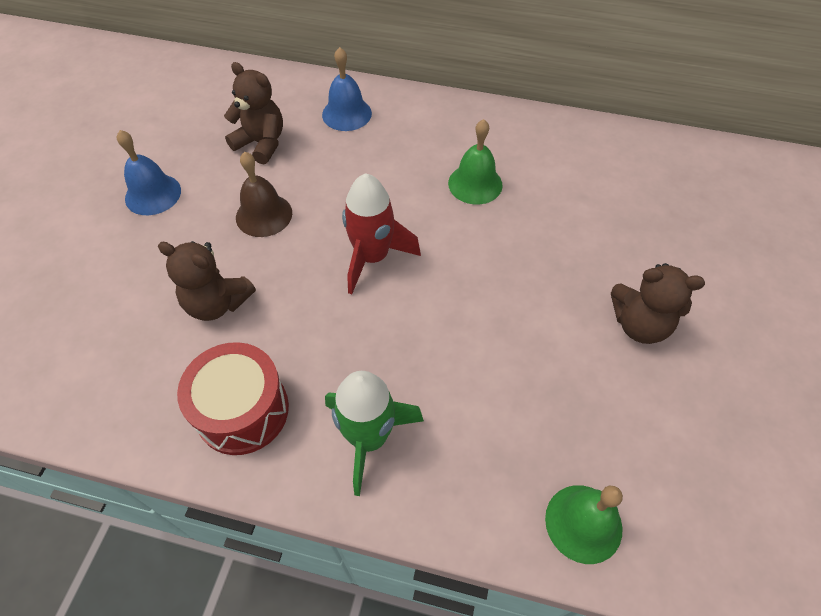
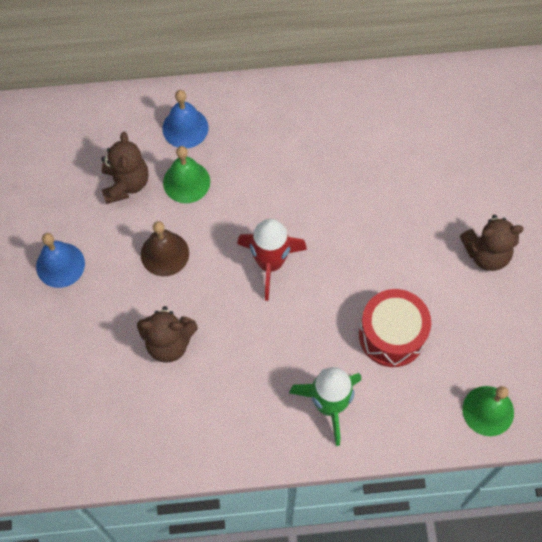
camera: 20 degrees left, 10 degrees up
red drum [177,342,289,455] -> red drum moved to [359,289,431,367]
brown teddy bear [224,62,283,164] -> brown teddy bear turned 75 degrees clockwise [101,132,149,204]
green bell [448,119,503,205] -> green bell moved to [163,146,210,203]

